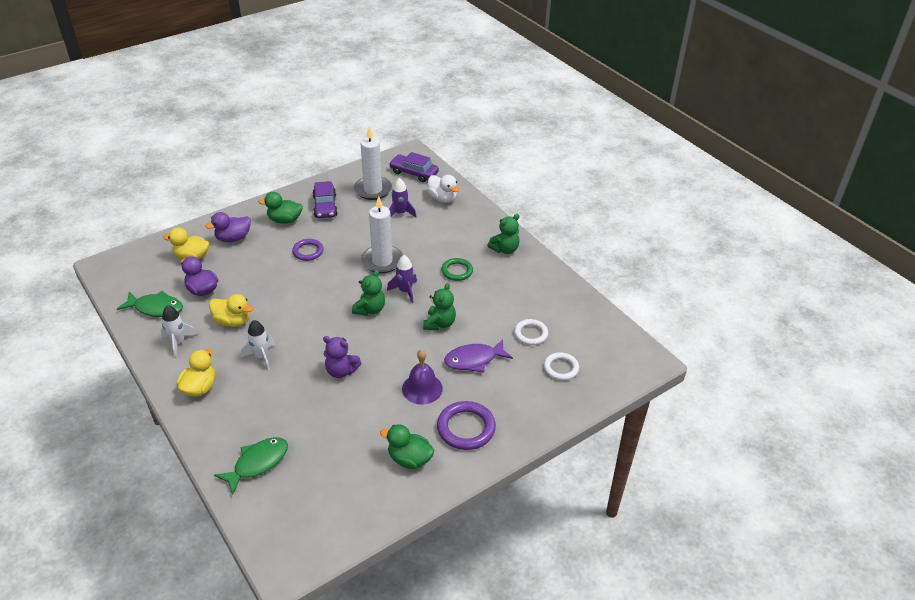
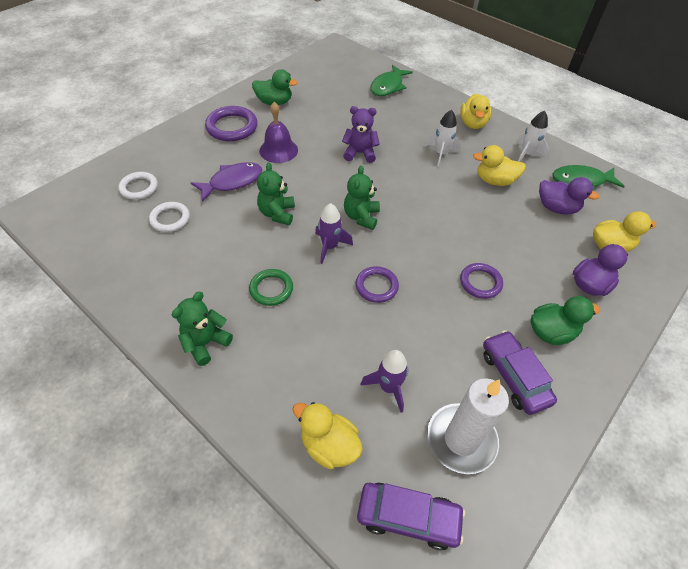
camera: 165 degrees right, 10 degrees up
white candle [361,196,403,273] -> purple ring [356,266,399,303]
white duck [427,175,459,203] -> yellow duck [293,402,363,469]

